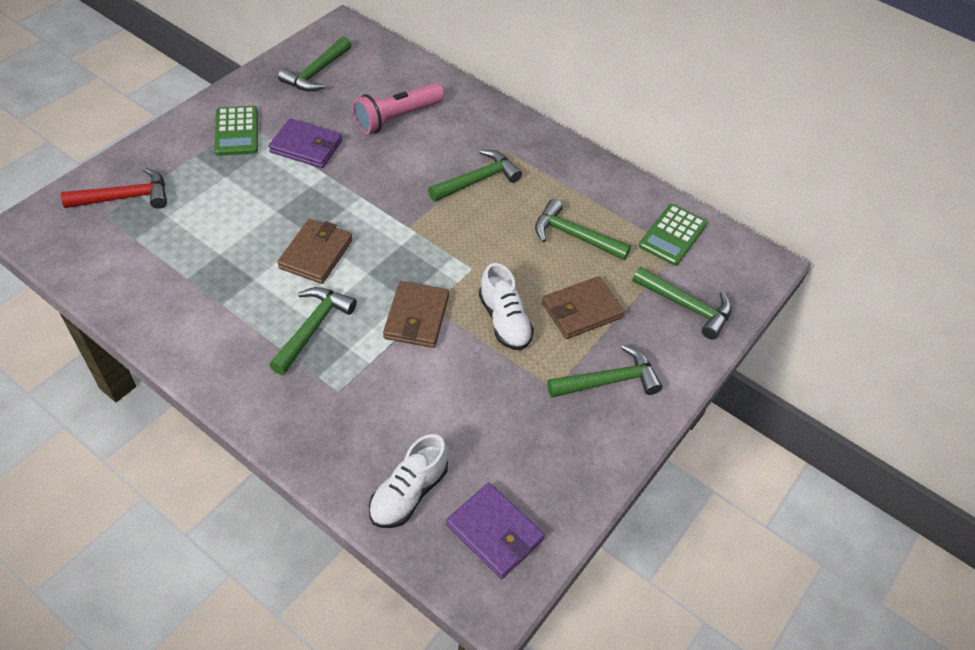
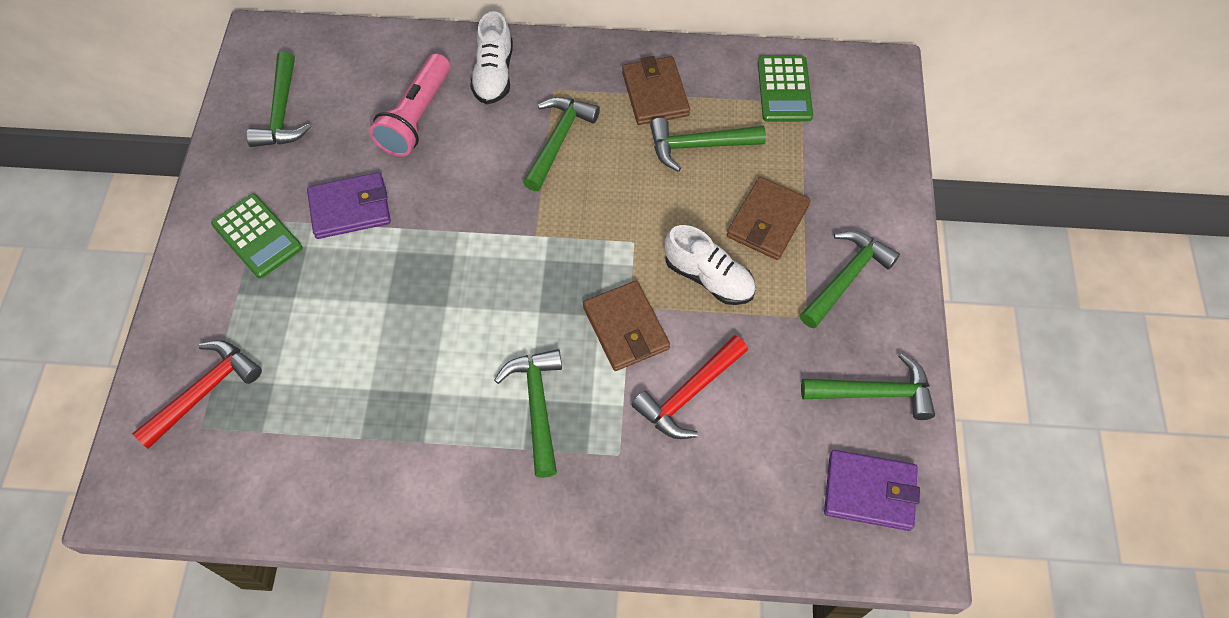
camera: 30 degrees left, 10 degrees up
brown wallet [277,219,353,284] -> brown wallet moved to [622,56,690,125]
white shoe [369,434,448,528] -> white shoe moved to [470,11,513,104]
green hammer [632,267,732,340] -> green hammer moved to [801,353,935,420]
none -> red hammer [631,335,748,439]

